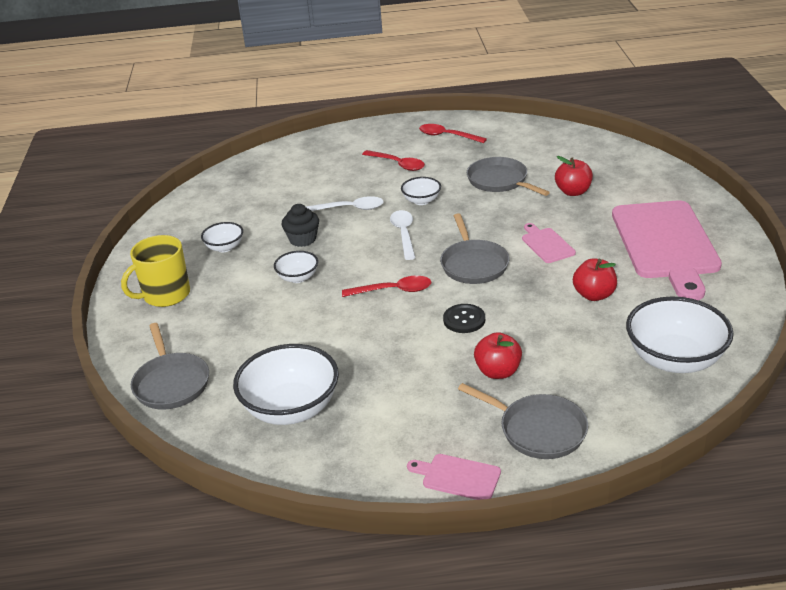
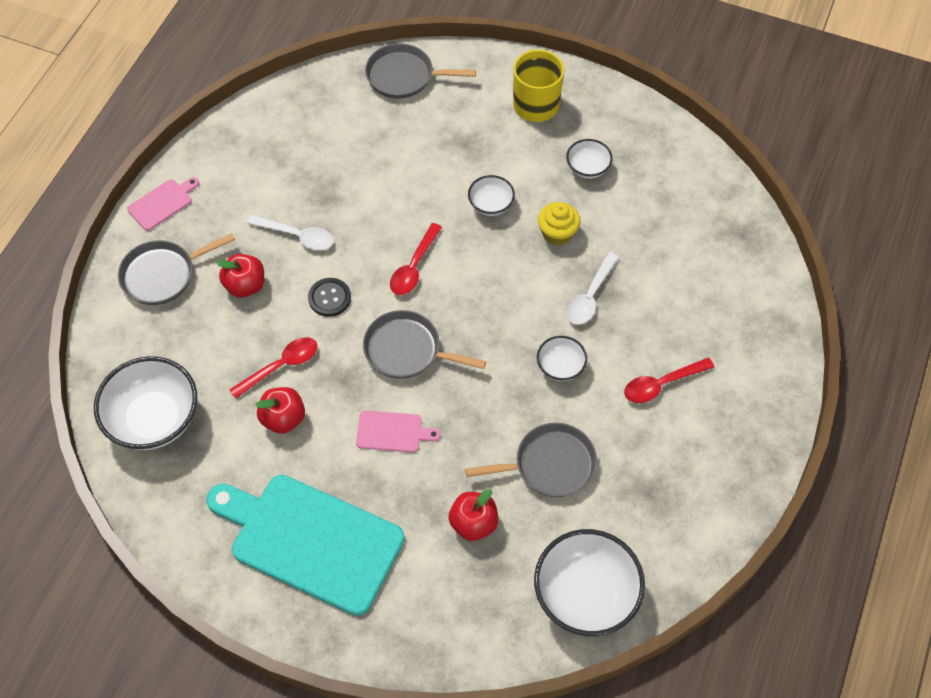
camera: 115 degrees right, 25 degrees up
white bowl [233,344,339,425] -> white bowl moved to [534,529,645,636]
black cupcake [282,204,319,247] -> yellow cupcake [538,202,581,246]
white spoon [390,210,415,260] -> white spoon moved to [247,215,334,250]
red spoon [419,124,487,143] -> red spoon moved to [229,337,318,399]
pink cutting board [612,200,722,300] -> turquoise cutting board [206,475,405,616]

